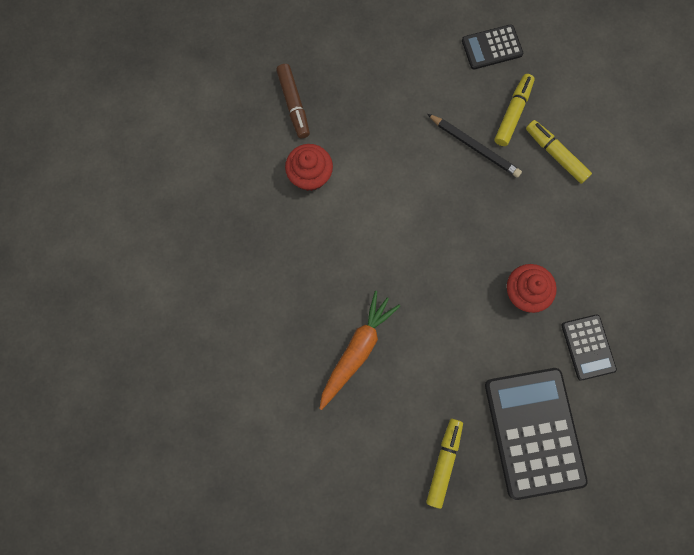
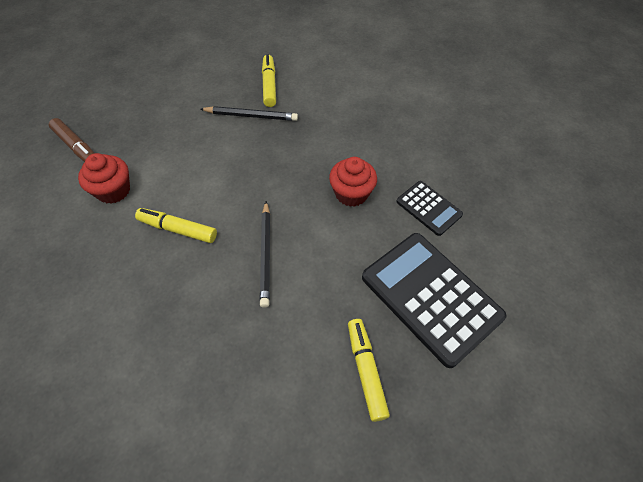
camera: 30 degrees left, 20 degrees down
orange carrot [319,291,400,410] -> none
black calculator [462,24,523,69] -> none
yellow marker [526,120,592,184] -> yellow marker moved to [135,208,217,243]
none -> black pencil [260,201,270,308]

